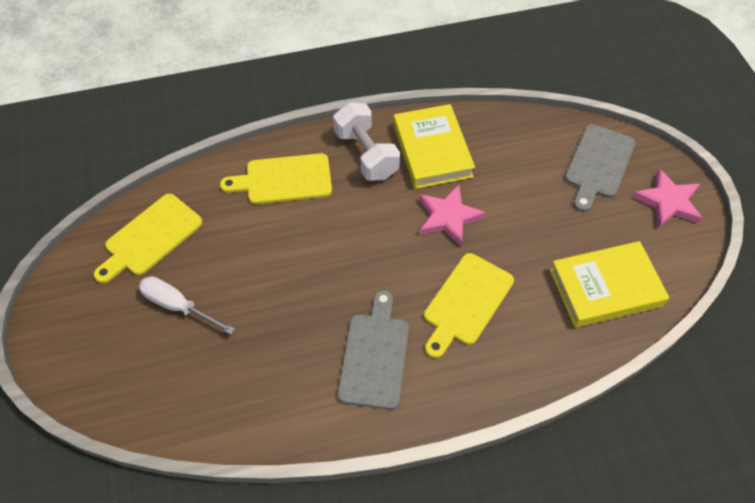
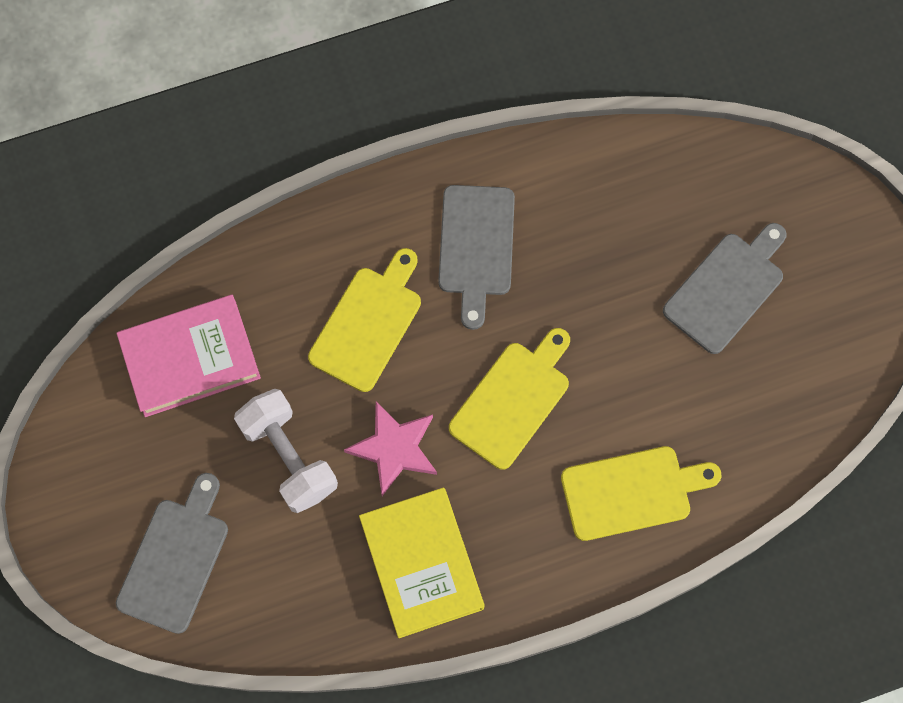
camera: 175 degrees right, 15 degrees up
yellow cutting board [94,194,203,283] -> yellow cutting board moved to [449,328,570,470]
white screwdriver [139,276,235,335] -> grey cutting board [663,223,787,354]
white dumbbell [333,102,400,181] -> white dumbbell moved to [234,389,338,513]
yellow book [550,241,669,328] -> pink book [117,295,261,417]
pink star [633,168,702,228] -> none

